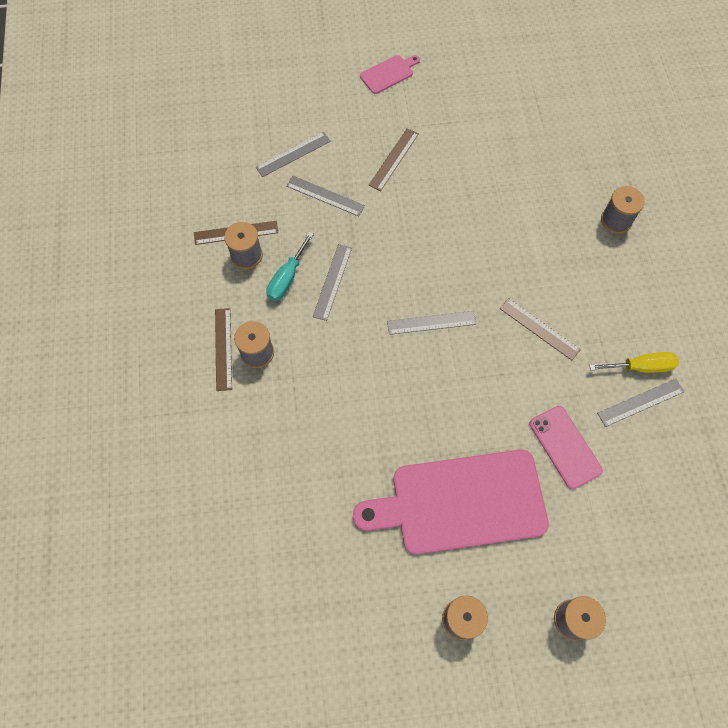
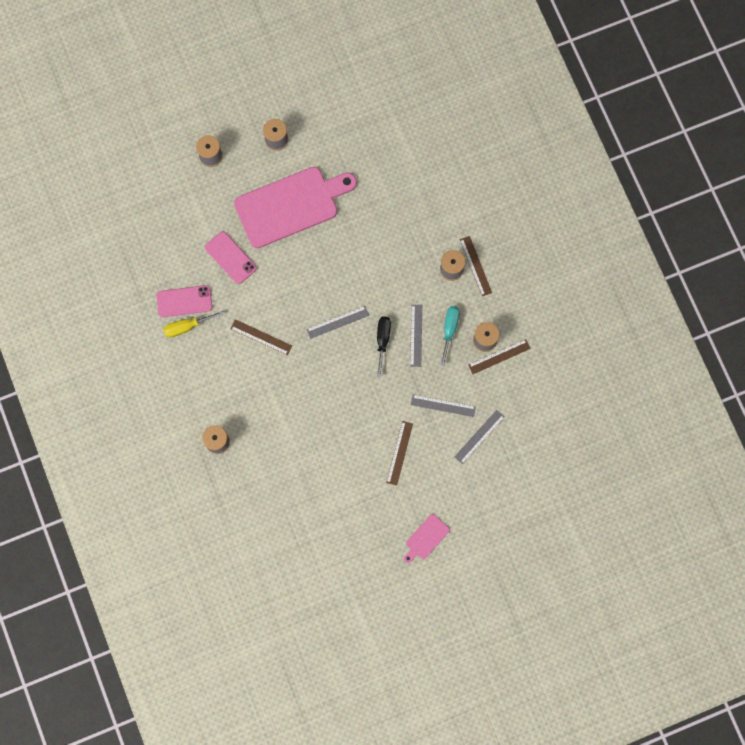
camera: 165 degrees right, 10 degrees up
grey ruler [597,379,684,427] -> pink phone [156,285,212,317]
none -> black screwdriver [377,316,391,378]

